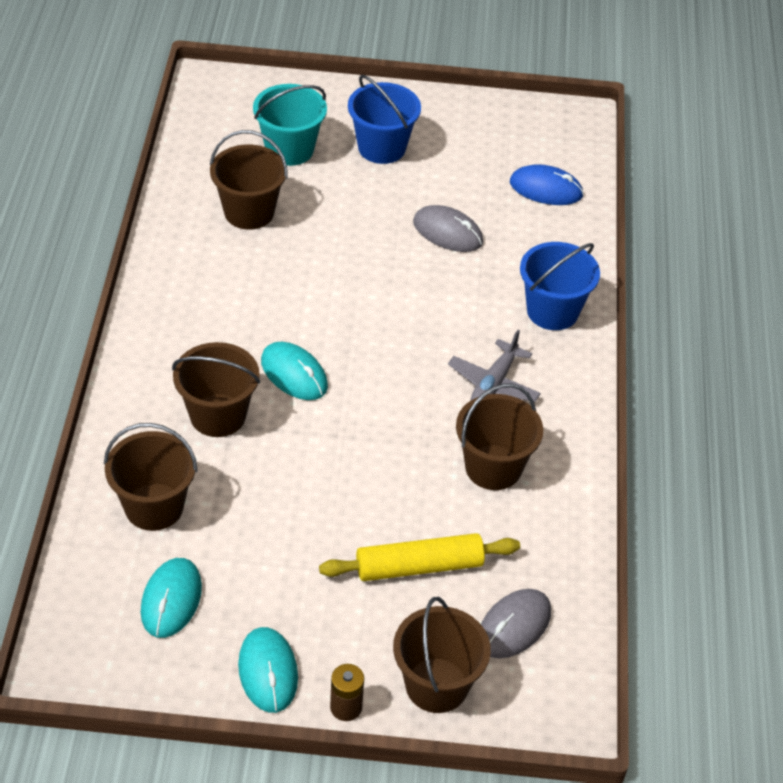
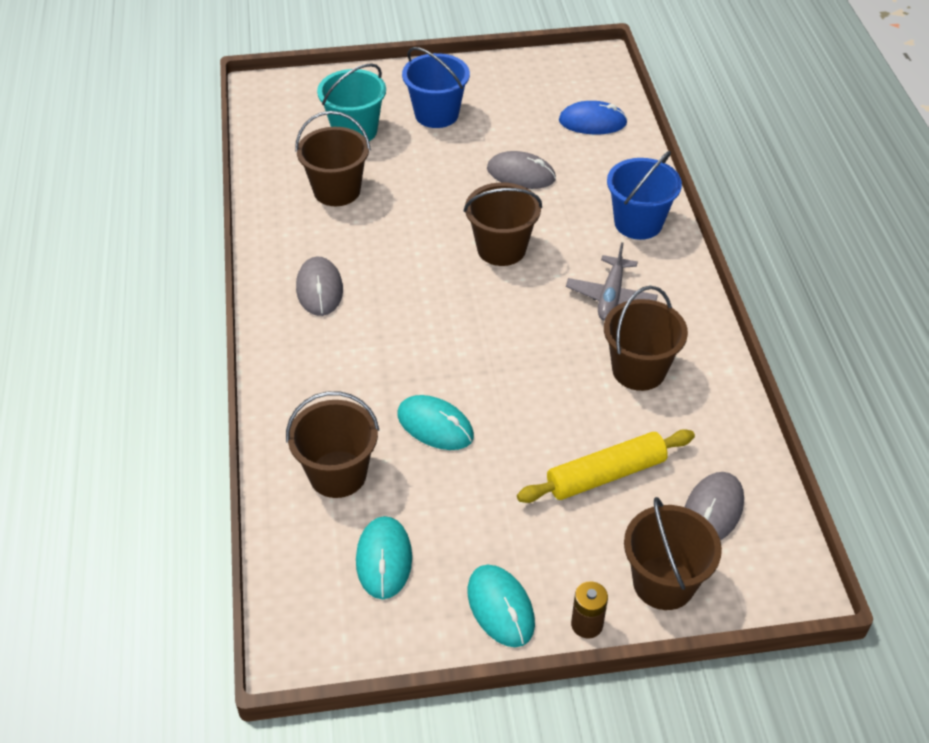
camera: 10 degrees left, 0 degrees up
brown bucket [172,342,260,437] -> brown bucket moved to [464,182,542,266]
turquoise mouse [261,342,328,400] -> turquoise mouse moved to [397,395,474,450]
none -> grey mouse [296,257,343,316]

